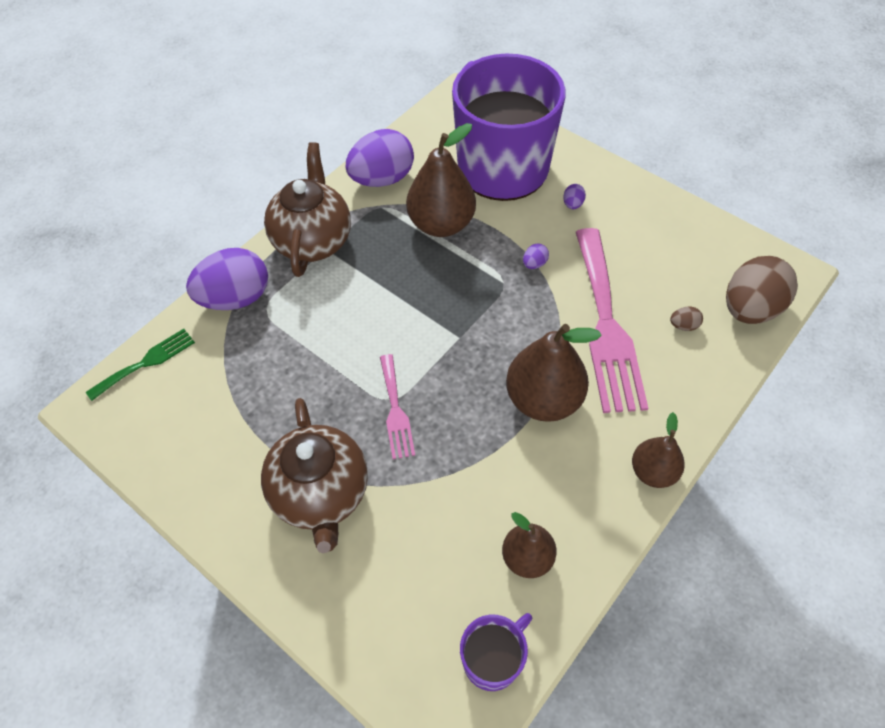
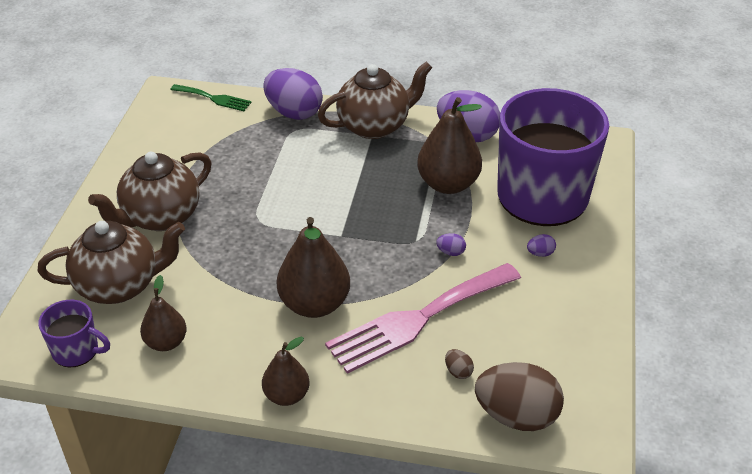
camera: 60 degrees right, 15 degrees down
pink fork [380,354,415,459] -> none
none -> brown teapot [37,221,185,304]

